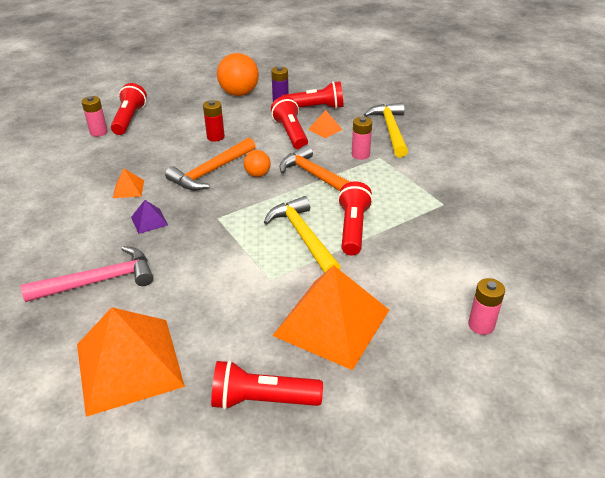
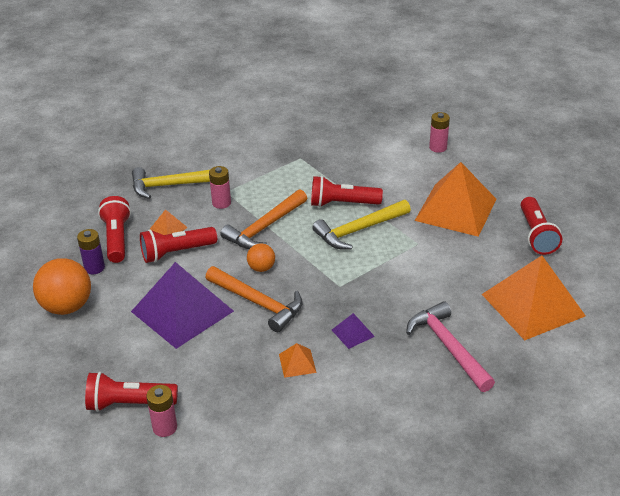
camera: 95 degrees left, 0 degrees up
red battery [203,100,225,141] -> purple pyramid [131,262,234,349]

